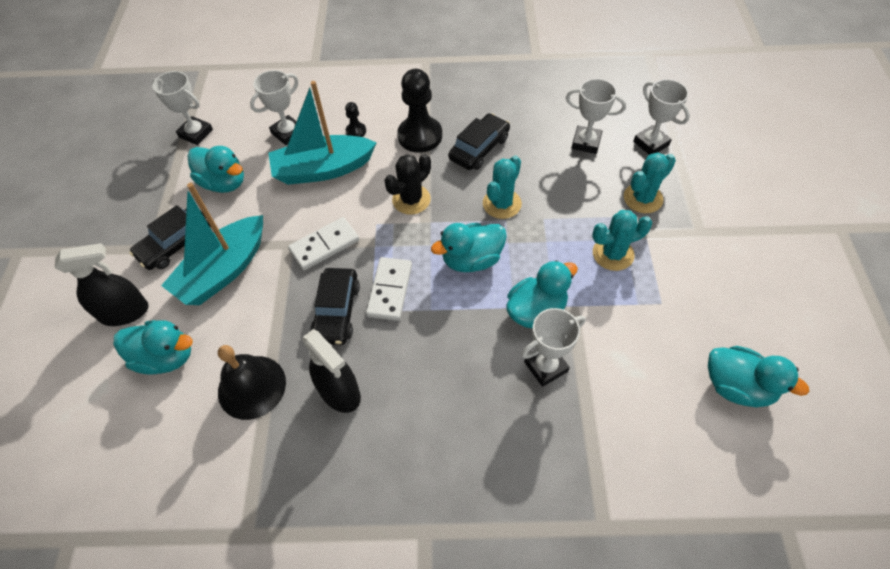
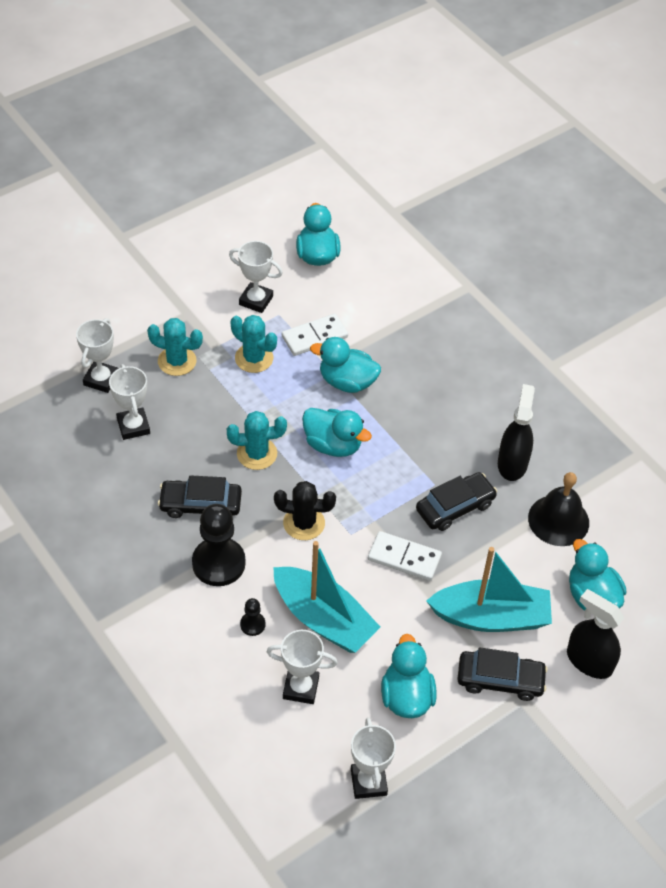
camera: 130 degrees left, 5 degrees down
white domino [366,257,412,321] -> white domino moved to [282,313,348,356]
white trophy [521,308,586,387] -> white trophy moved to [229,241,283,313]

